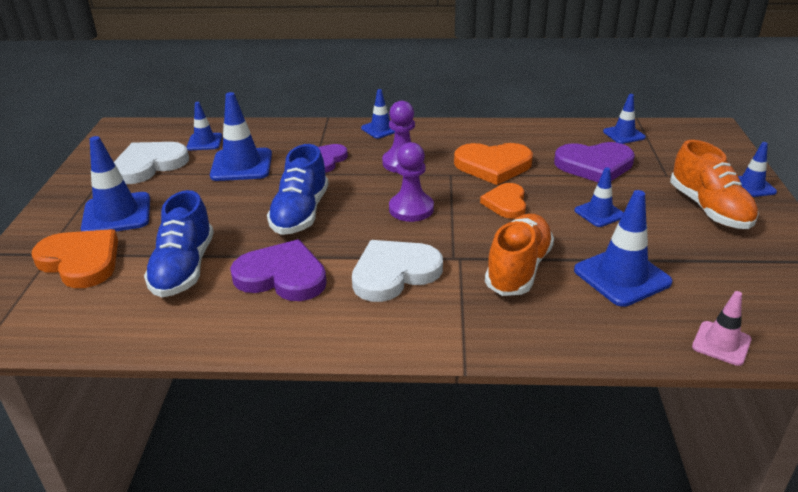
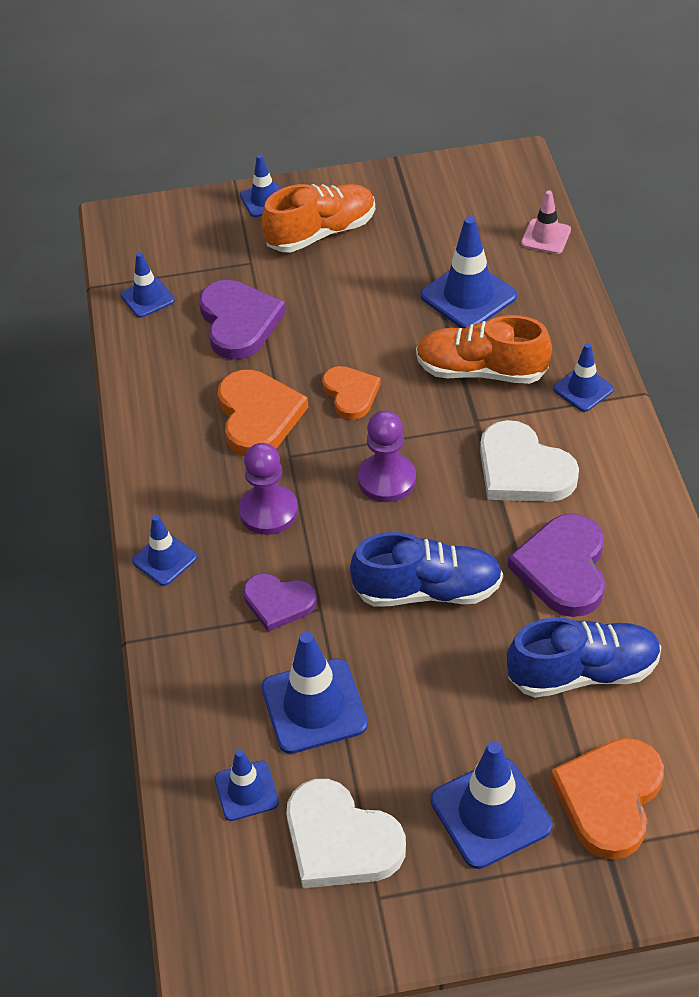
camera: 100 degrees left, 15 degrees up
orange heart [480,183,526,219] -> orange heart turned 105 degrees counterclockwise [322,366,381,420]
blue traffic cone [575,167,624,227] -> blue traffic cone moved to [553,343,614,412]

